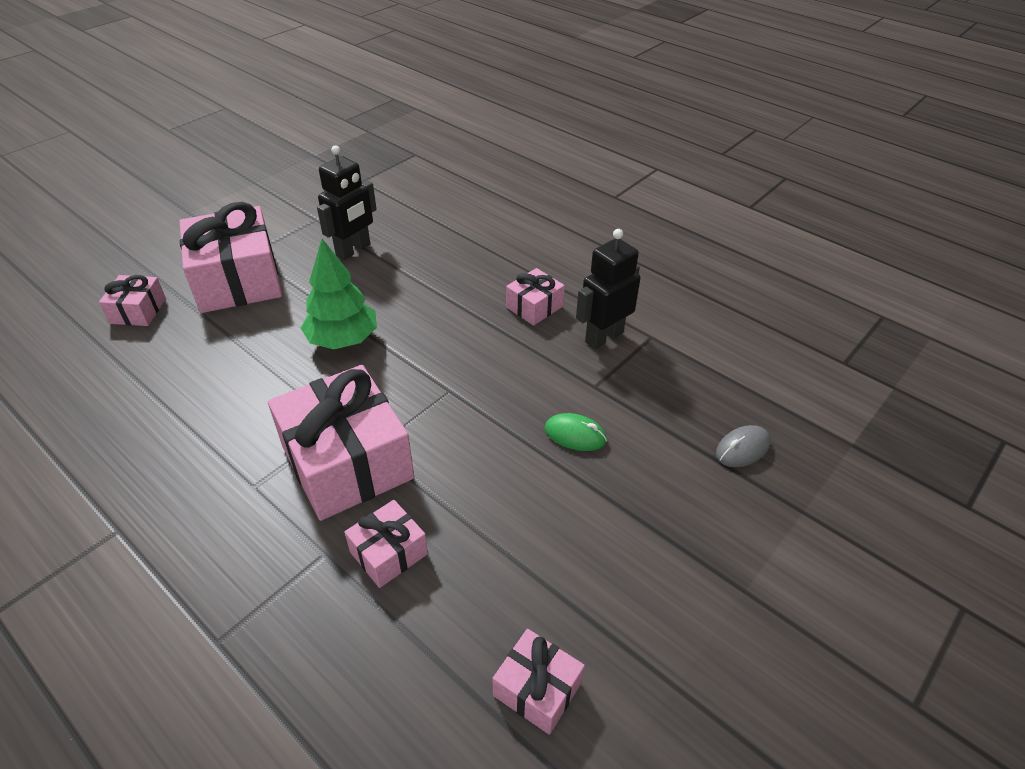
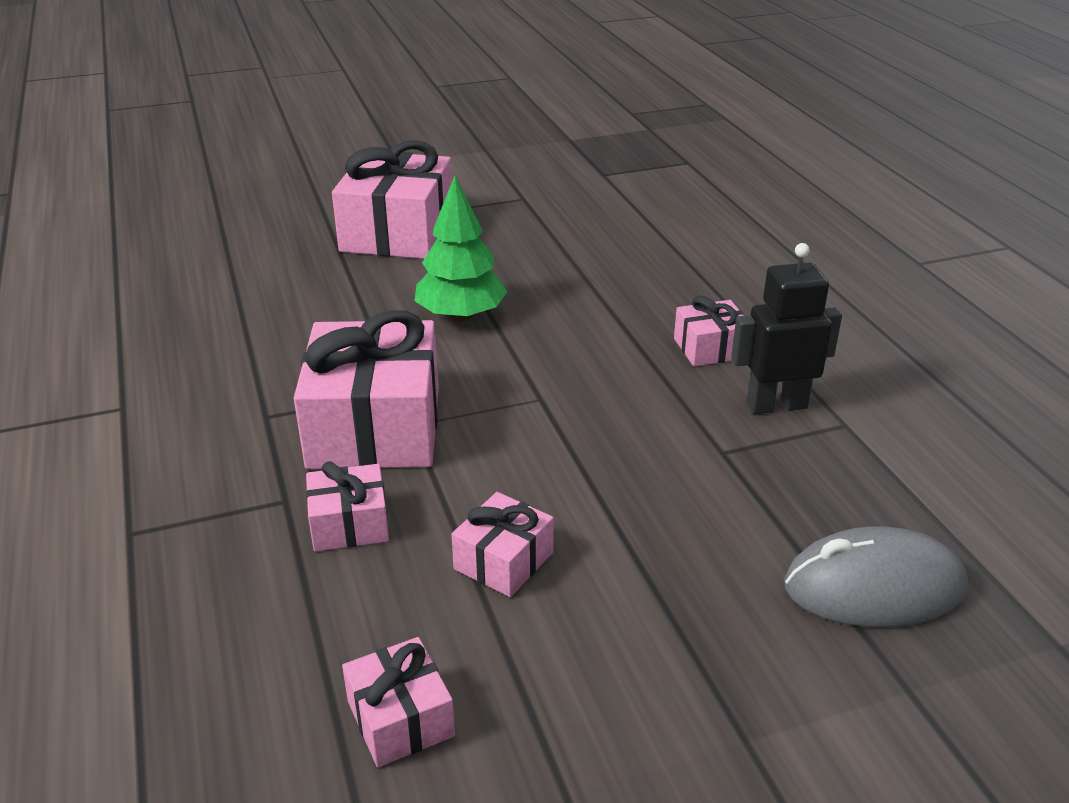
camera: 30 degrees right, 10 degrees down
pink gift [99,275,166,326] -> pink gift moved to [451,492,554,597]
black robot [317,145,377,260] -> none
green mouse [544,413,607,451] -> none
grey mouse [716,425,770,467] -> grey mouse [784,527,968,627], size x1.86

